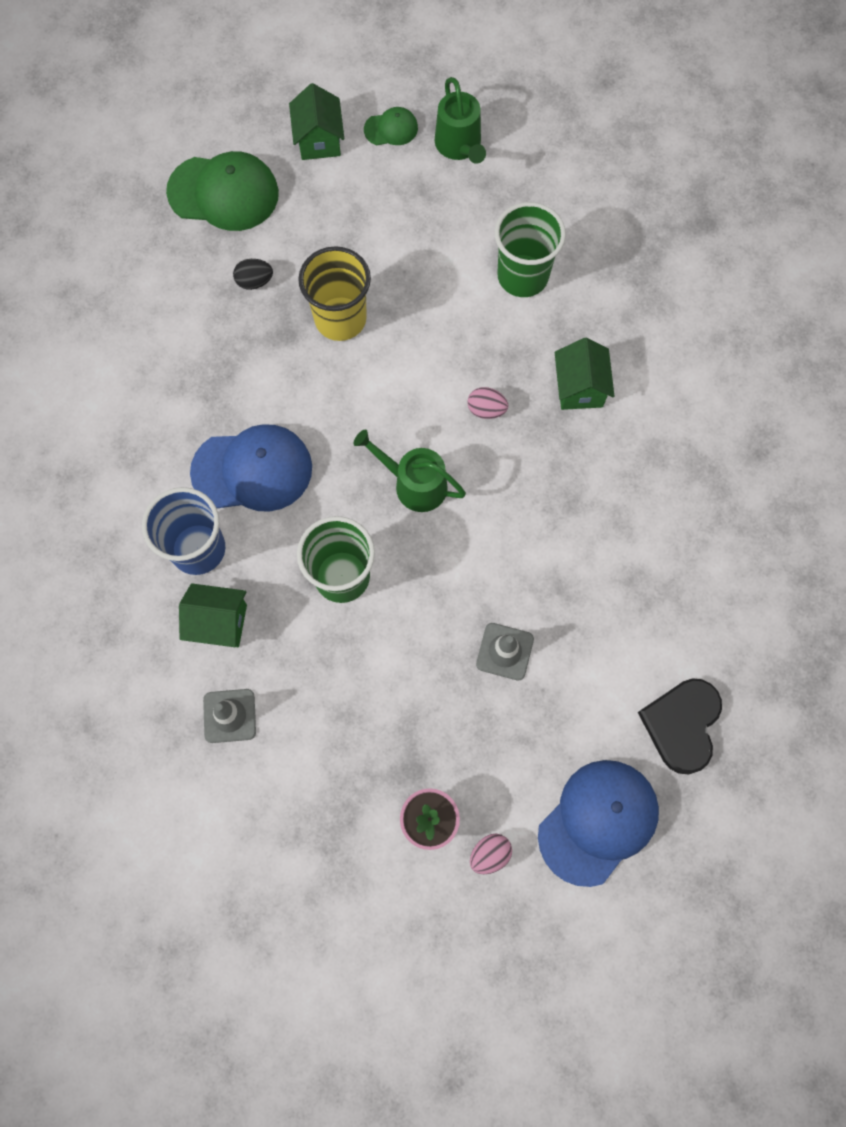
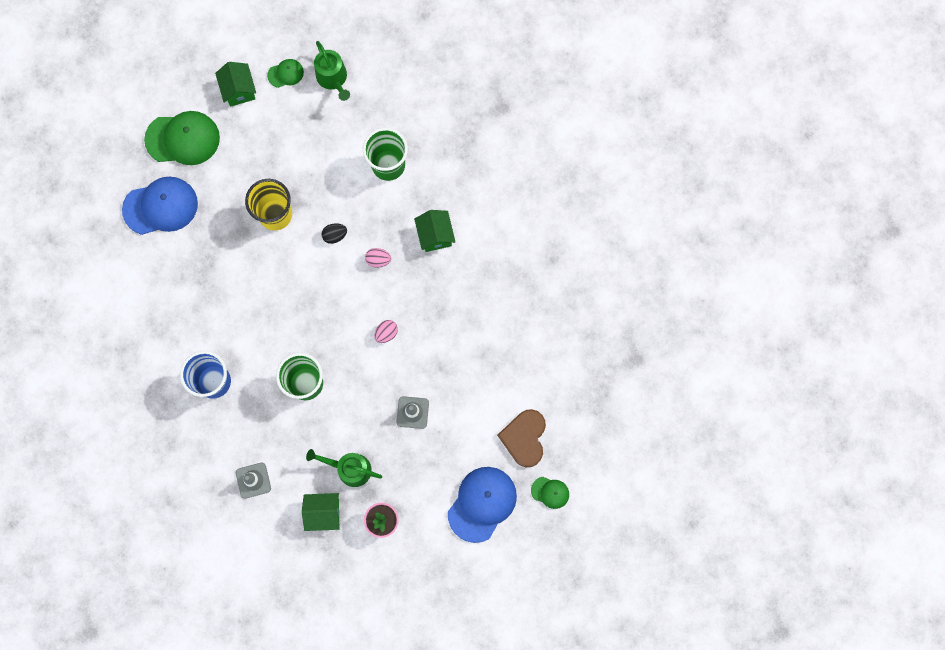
camera: 10 degrees left, 5 degrees up
green house [179,583,247,647] -> green house moved to [302,493,340,531]
blue cap [190,424,312,512] -> blue cap moved to [122,176,198,235]
black egg [233,259,273,290] -> black egg moved to [321,223,347,244]
green watering can [353,429,466,512] -> green watering can moved to [306,449,382,487]
pink egg [470,834,512,874] -> pink egg moved to [375,320,398,343]
black heart [638,679,722,774] -> brown heart [497,409,546,467]
none -> green cap [531,477,569,509]

